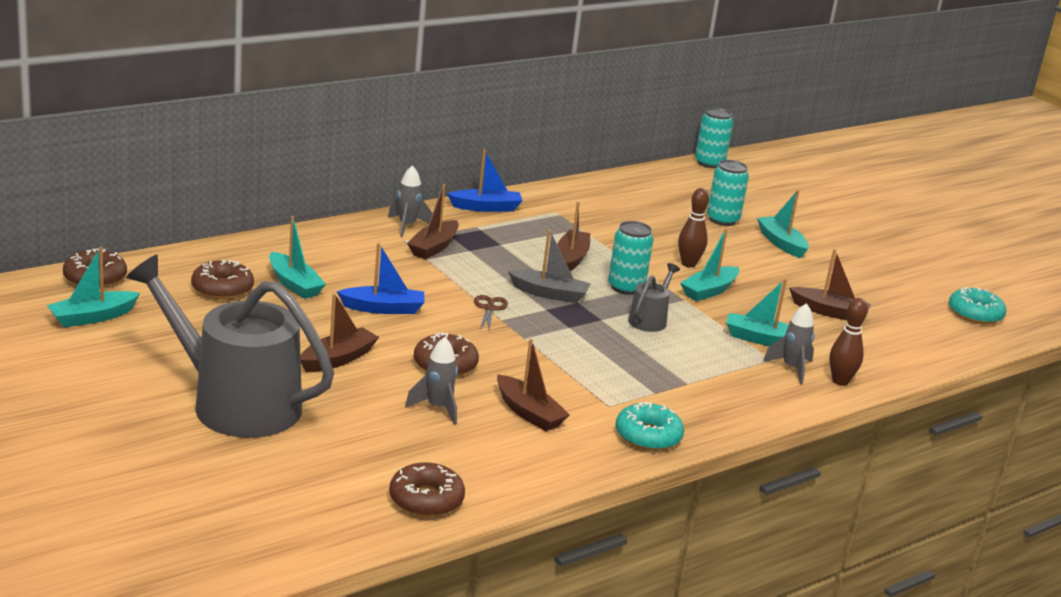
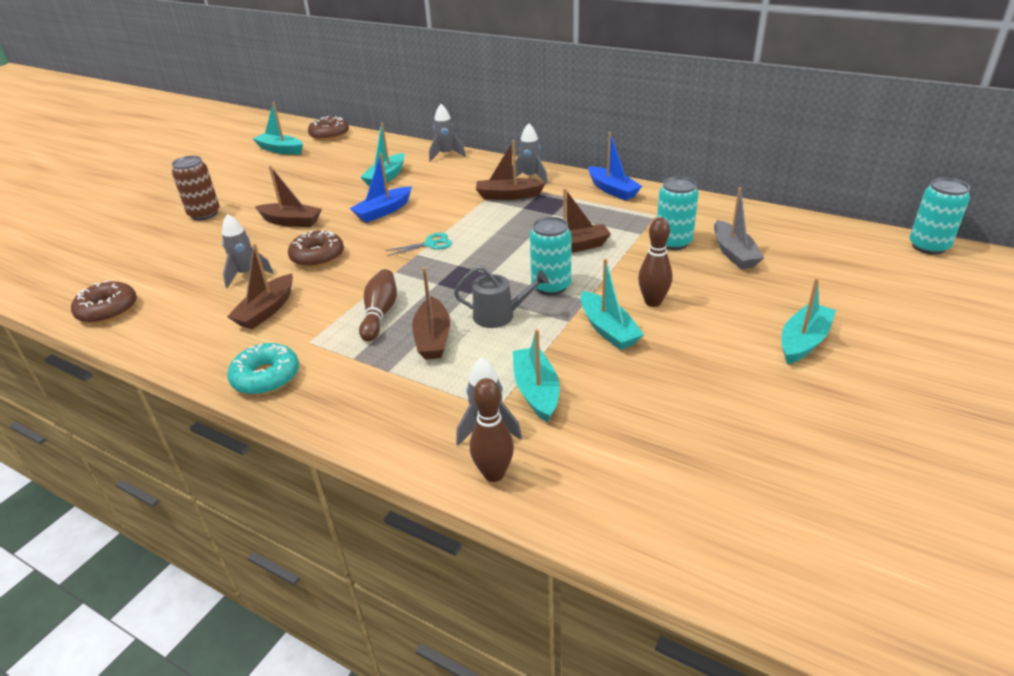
camera: 70 degrees right, 10 degrees up
grey watering can [126,255,334,438] -> brown can [172,156,220,220]
brown donut [191,260,254,300] -> none
blue boat [337,243,425,314] -> blue boat turned 75 degrees clockwise [350,153,412,222]
brown scissors [474,295,508,331] -> turquoise scissors [385,233,452,256]
grey boat [508,229,591,303] -> grey boat moved to [714,187,764,269]
turquoise boat [680,228,739,301] -> turquoise boat turned 135 degrees counterclockwise [581,258,644,350]
turquoise can [707,160,749,226] -> turquoise can moved to [657,176,699,250]
brown boat [789,249,871,320] -> brown boat moved to [412,267,450,360]
turquoise donut [949,287,1006,324] -> none
none -> brown bowling pin [359,269,397,342]
none -> grey rocket [429,104,466,162]

